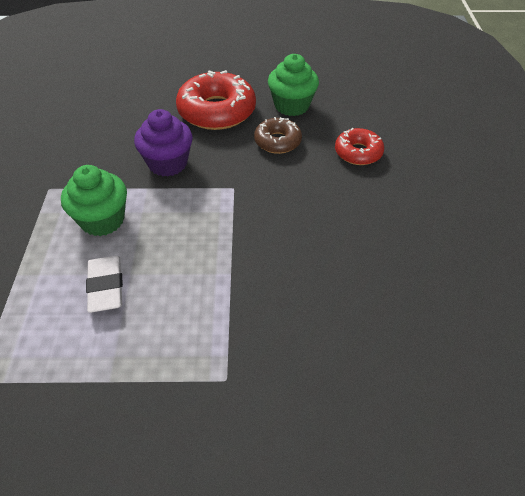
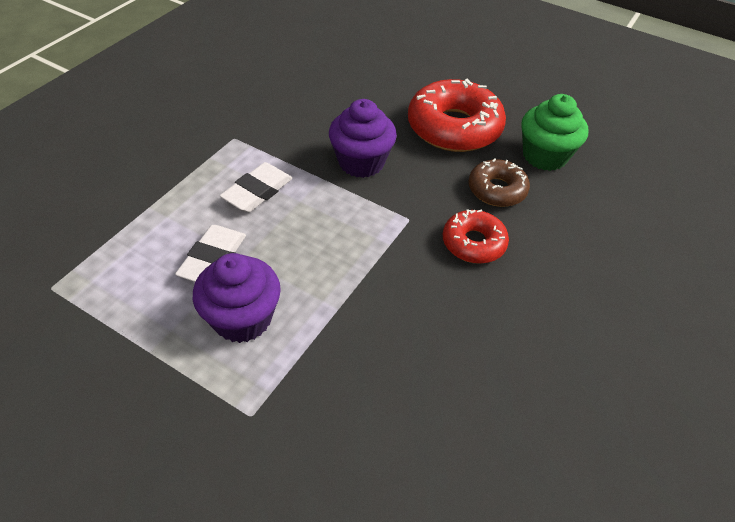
camera: 30 degrees right, 0 degrees up
green cupcake [61,165,127,236] -> white eraser [220,162,293,212]
red donut [335,128,384,165] -> red donut moved to [443,209,509,264]
none -> purple cupcake [193,253,281,343]

